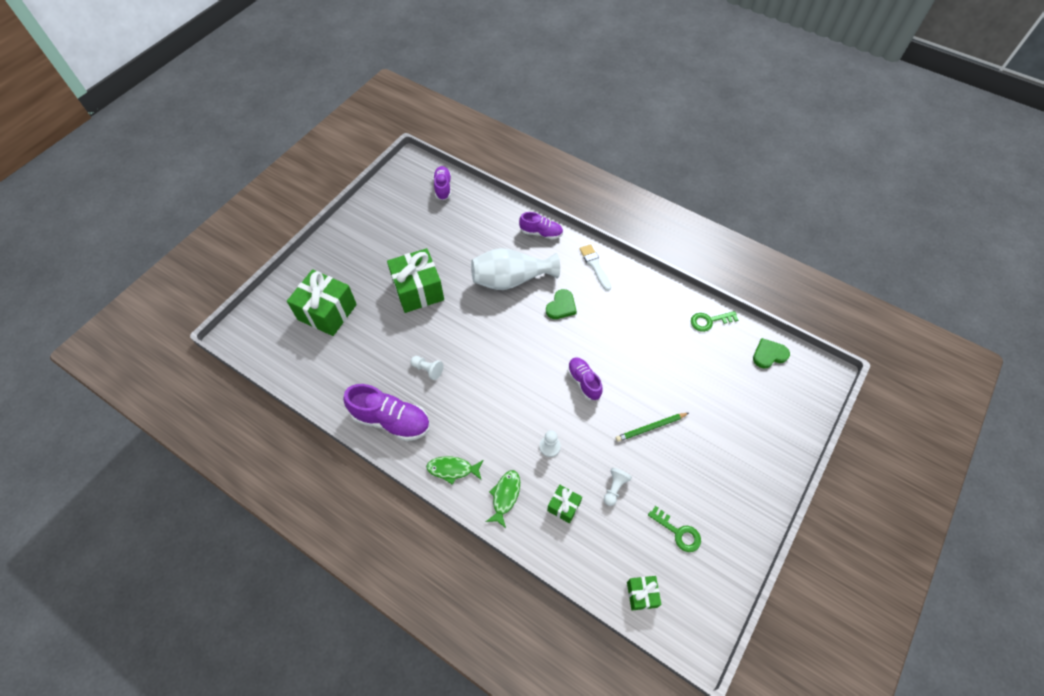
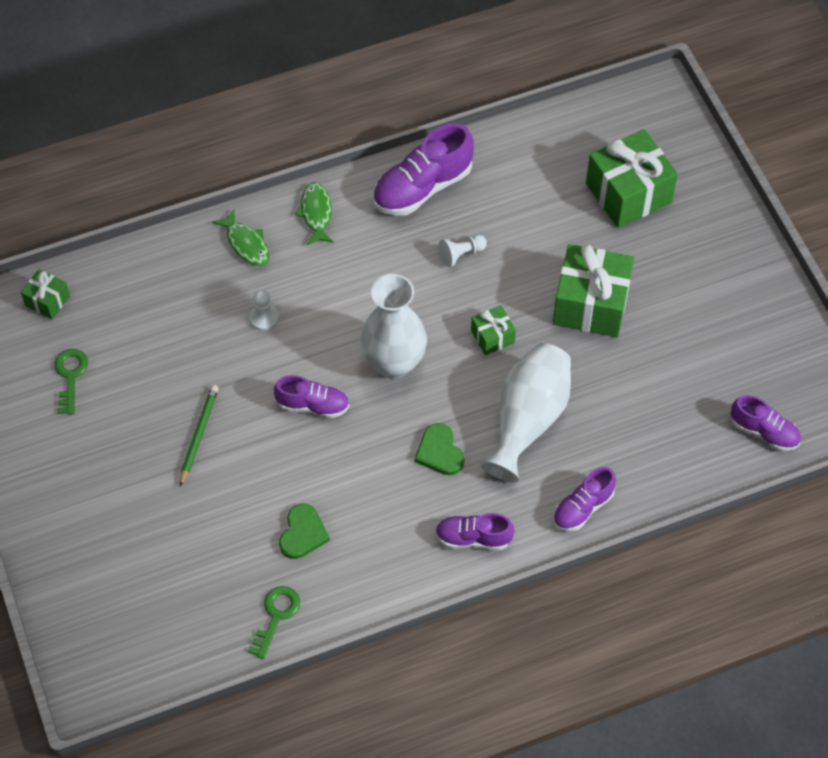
camera: 125 degrees right, 0 degrees up
green fish [426,456,483,485] -> green fish turned 45 degrees counterclockwise [295,182,334,245]
green gift [547,485,582,523] -> green gift moved to [471,305,516,355]
white brush [580,244,611,291] -> purple shoe [435,513,515,550]
white pawn [604,468,632,506] -> none
green key [648,506,701,552] -> green key turned 105 degrees clockwise [54,349,88,415]
green heart [753,338,790,368] -> green heart moved to [279,503,330,559]
none -> white vase [360,274,427,379]

